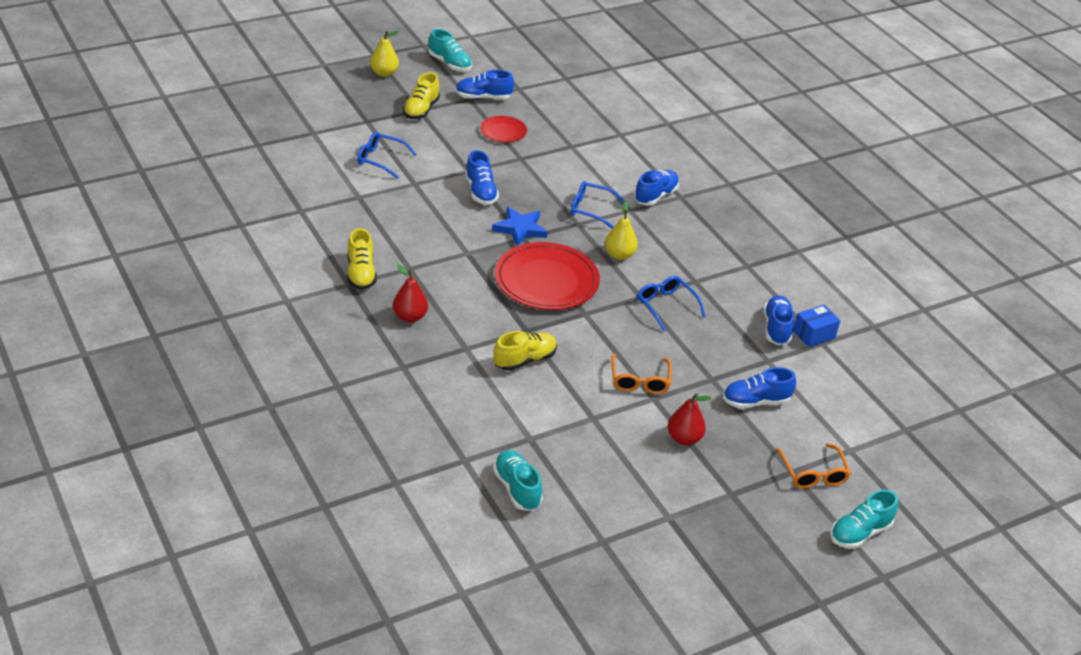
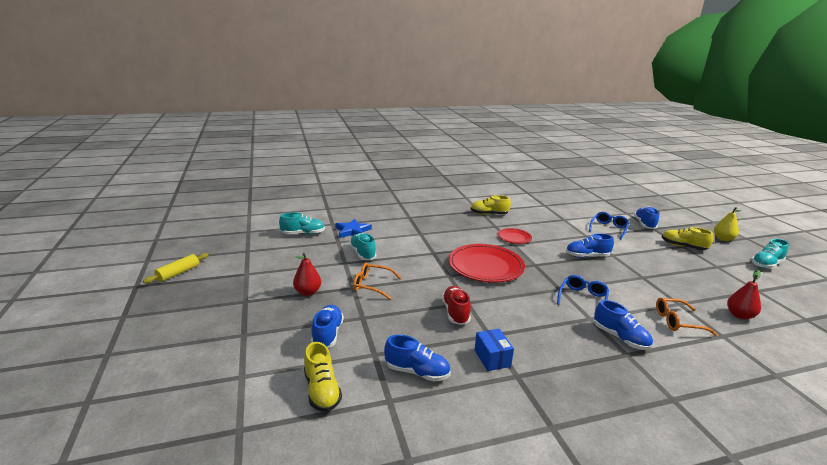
camera: 105 degrees right, 15 degrees down
red pear [393,265,428,322] -> red pear moved to [727,270,761,320]
blue shoe [455,70,514,99] -> blue shoe moved to [634,207,659,229]
red plate [480,116,527,143] -> red plate moved to [497,228,532,244]
blue star [492,207,547,246] -> blue star moved to [335,218,372,238]
yellow shoe [493,331,557,371] -> yellow shoe moved to [304,342,342,412]
yellow pear [605,201,638,260] -> none
blue glasses [637,276,706,331] -> red shoe [442,286,471,325]
orange glasses [776,444,851,489] -> orange glasses moved to [656,298,717,336]
blue box [793,305,840,347] -> blue box moved to [474,329,514,371]
turquoise shoe [830,490,898,549] -> turquoise shoe moved to [349,233,377,260]
none -> yellow rolling pin [143,253,208,284]

